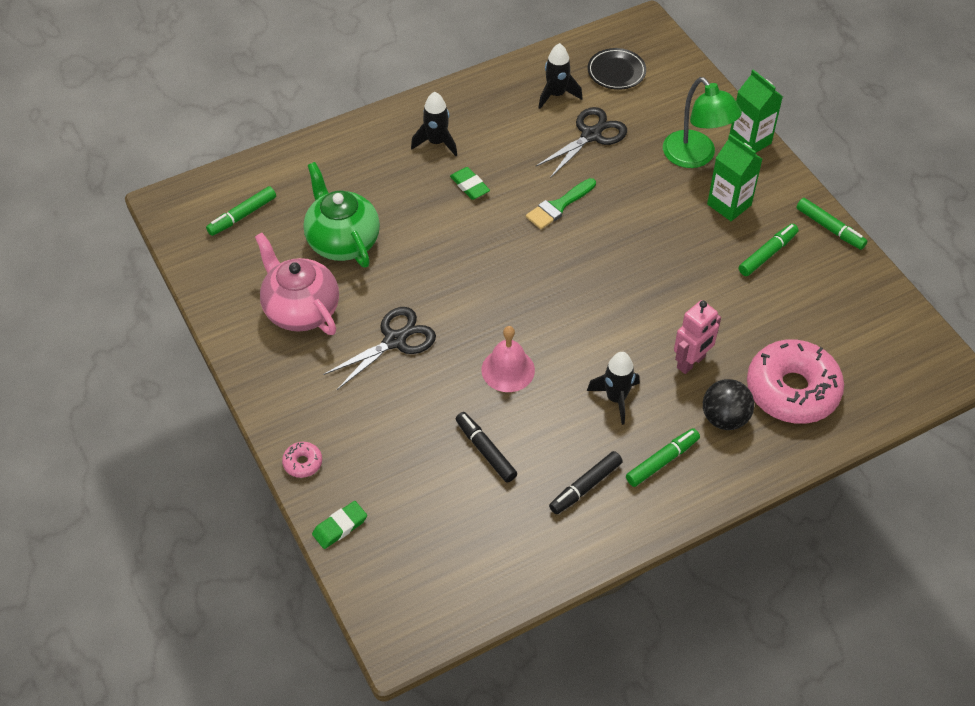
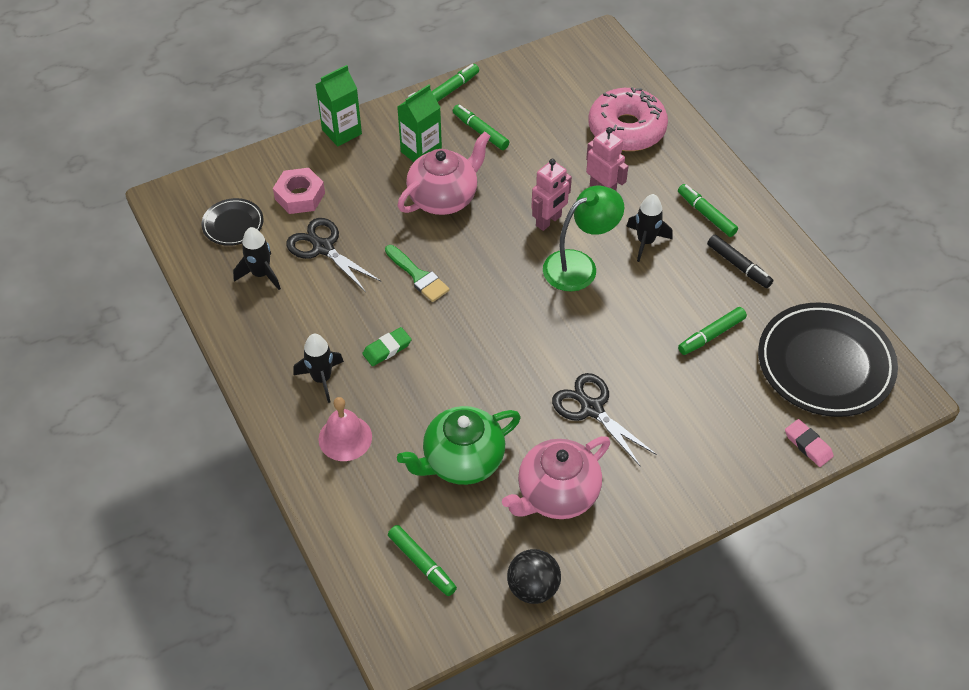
camera: 90 degrees left, 0 degrees up
pink donut [282,442,322,478] -> none
green eraser [312,501,367,549] -> pink eraser [785,419,834,467]
black marker [456,412,517,483] -> green marker [678,307,747,355]
pink bell [481,326,535,392] -> pink bell moved to [319,397,372,461]
green lamp [663,77,742,168] -> green lamp moved to [543,186,624,292]
black ball [703,379,754,430] -> black ball moved to [507,549,561,604]
none -> pink nut [273,168,325,214]
none -> pink teapot [398,131,491,215]
none -> pink robot [531,159,572,231]
none -> black plate [758,302,898,417]

